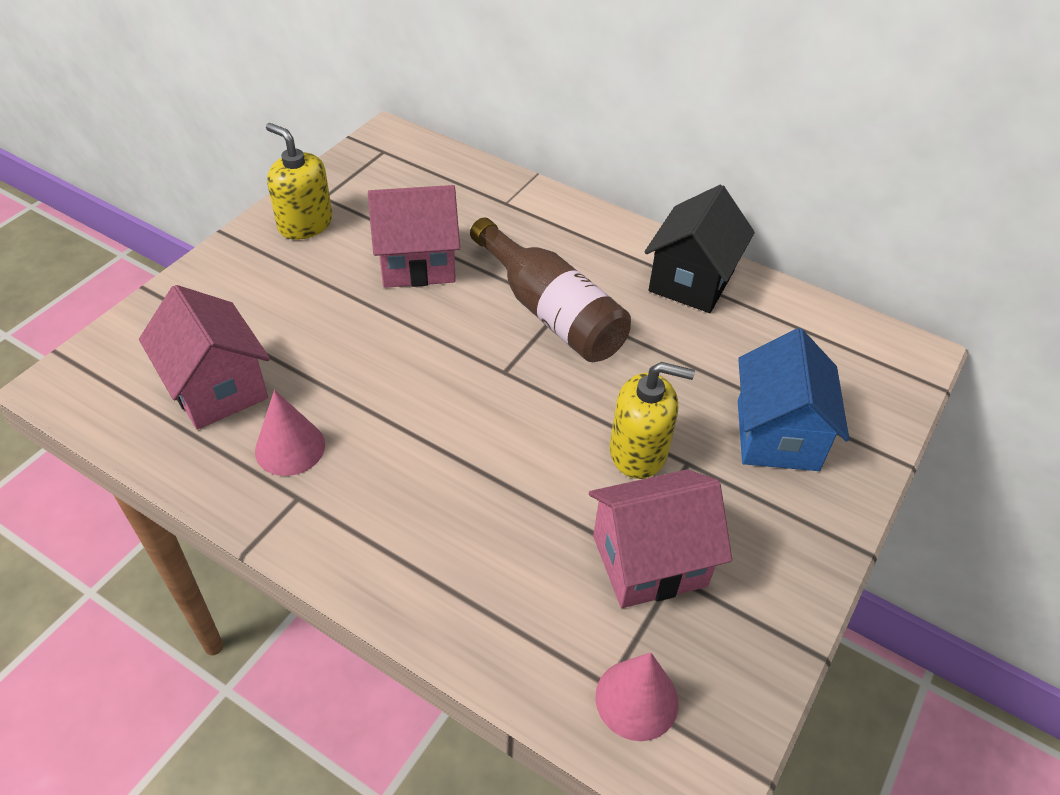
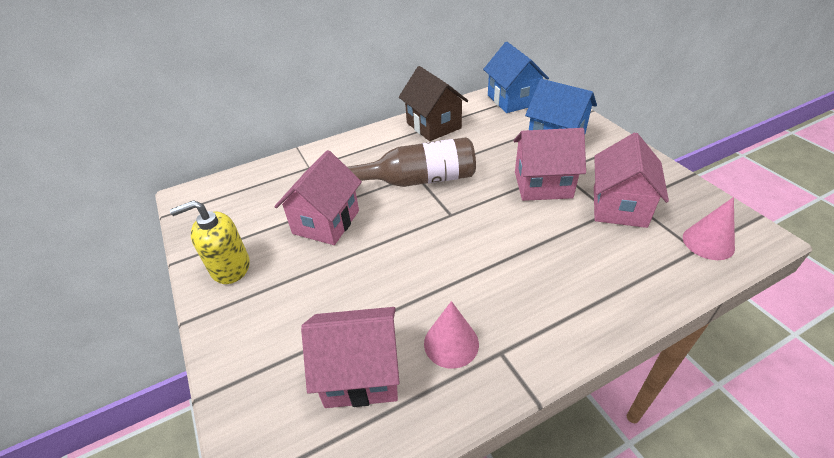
camera: 55 degrees left, 5 degrees down
yellow soap dispenser [610,362,695,479] -> pink house [514,128,586,201]
black house [644,185,755,313] -> brown house [399,66,468,141]
none -> blue house [483,42,549,113]

